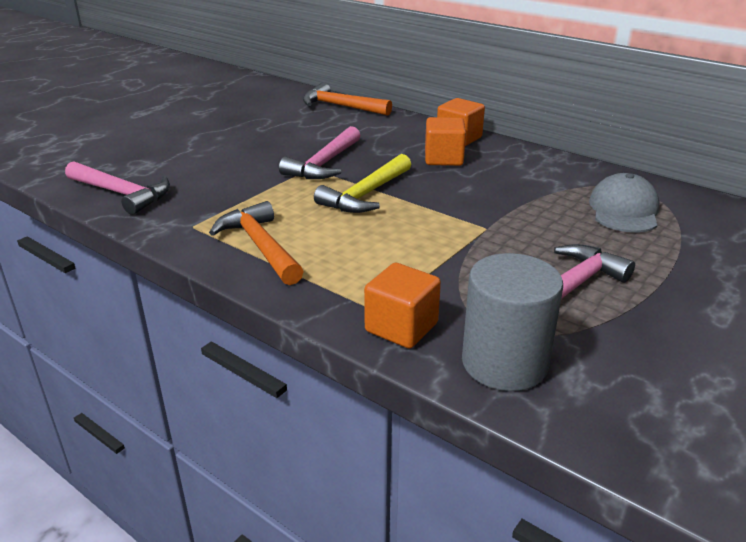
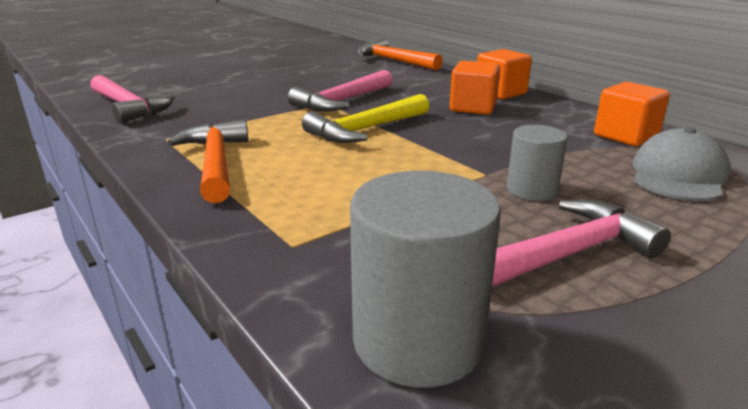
camera: 15 degrees right, 5 degrees down
orange cube [364,263,441,349] -> orange cube moved to [594,82,670,146]
none -> grey cylinder [507,125,567,201]

